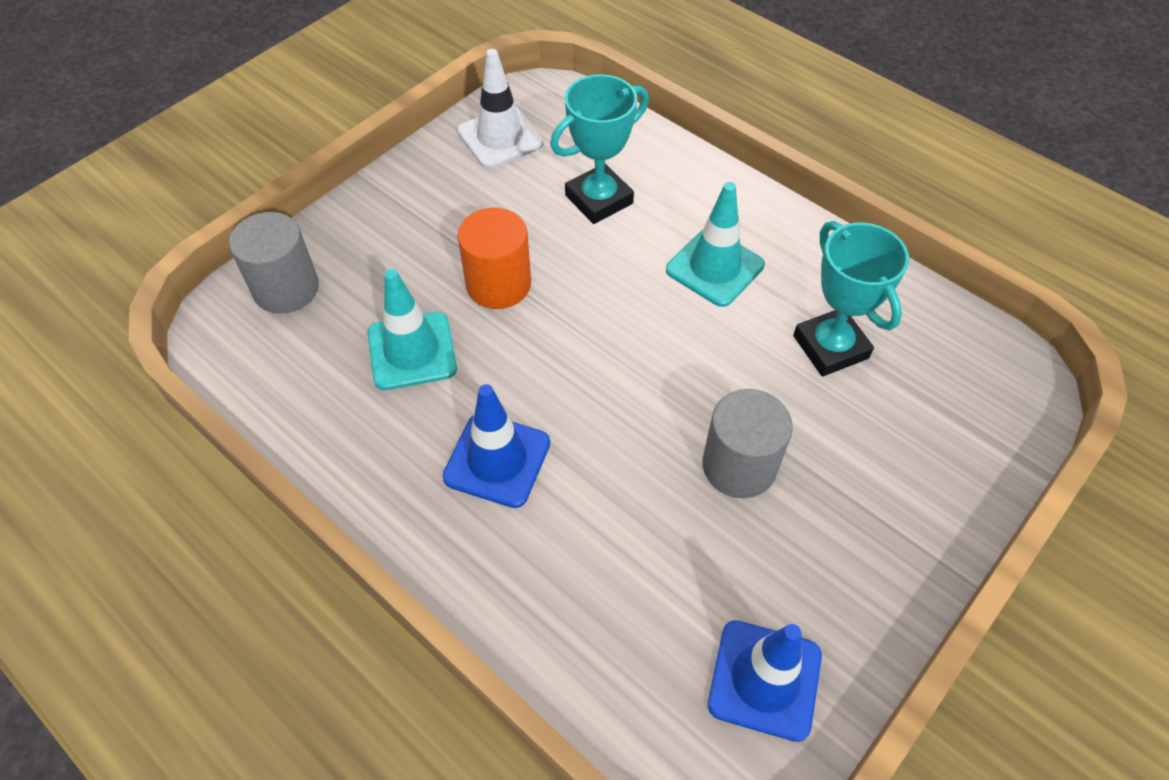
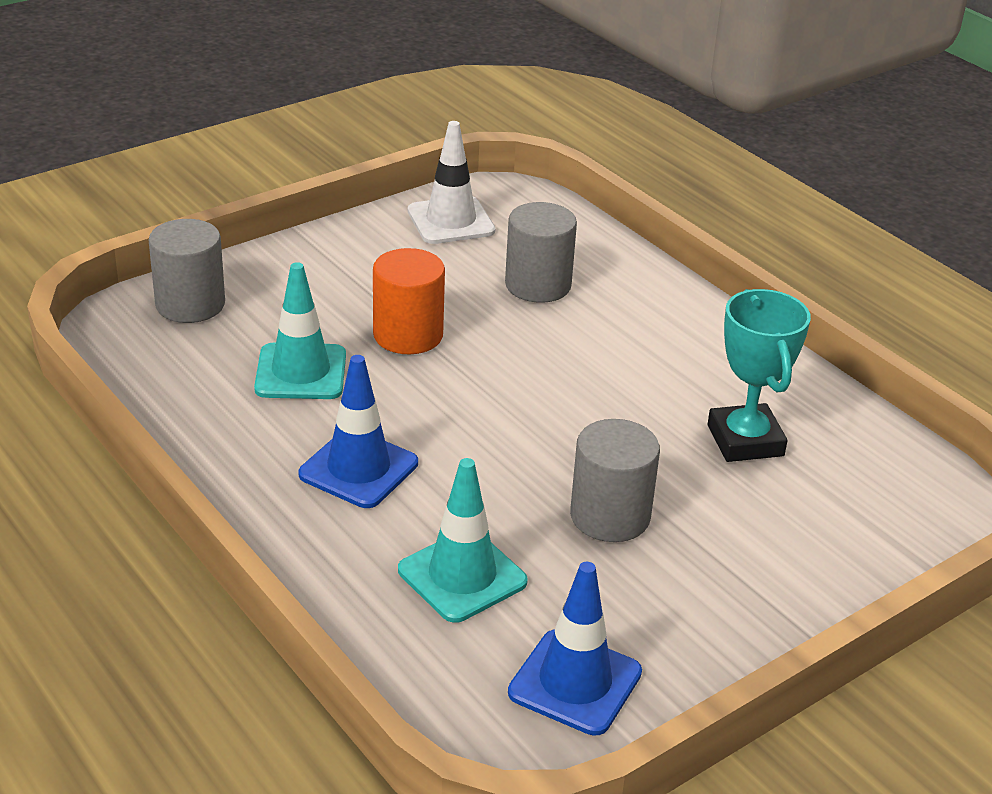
camera: 10 degrees right, 20 degrees down
turquoise trophy [550,74,649,224] -> grey cylinder [505,202,577,303]
turquoise traffic cone [666,182,765,307] -> turquoise traffic cone moved to [398,458,528,623]

